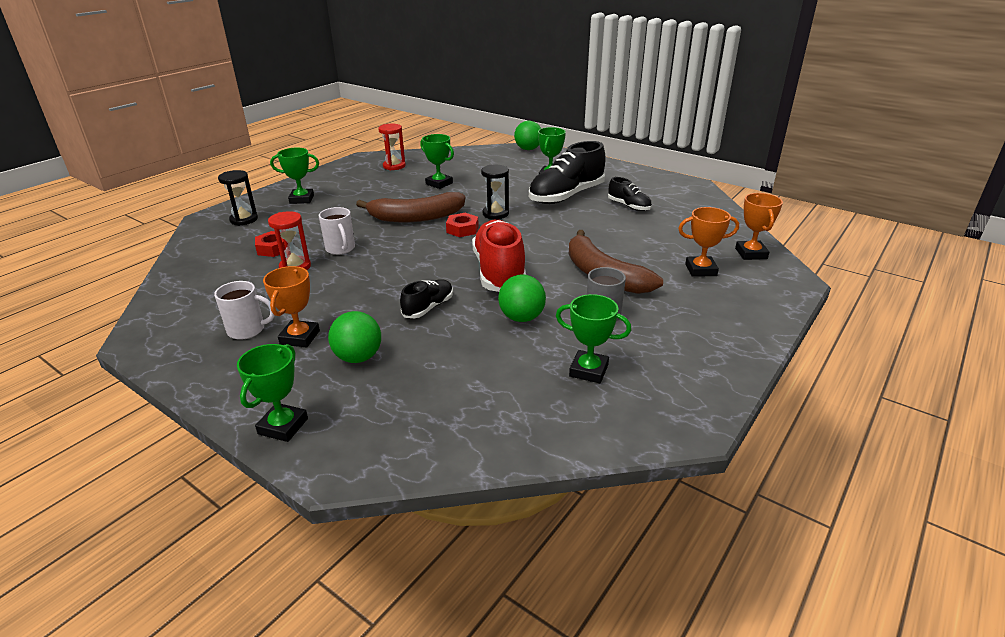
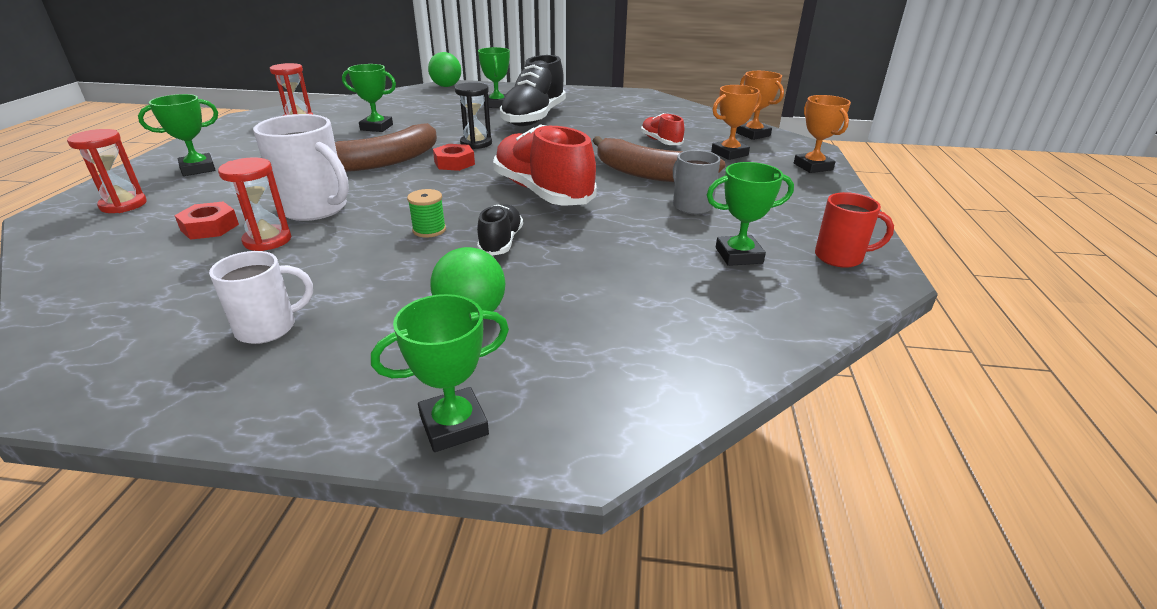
camera: 30 degrees left, 0 degrees up
black hourglass [218,170,258,226] -> red hourglass [67,129,147,213]
green trophy [237,344,308,442] -> green trophy turned 75 degrees clockwise [371,294,509,452]
orange trophy [263,266,320,348] -> orange trophy moved to [794,95,851,173]
white mug [319,207,355,255] -> white mug [253,114,349,221], size x1.60
green ball [498,274,546,322] -> none
black shoe [608,177,652,211] -> none
none -> green spool [407,189,446,238]
none -> red shoe [641,113,684,145]
none -> red mug [815,192,894,268]

